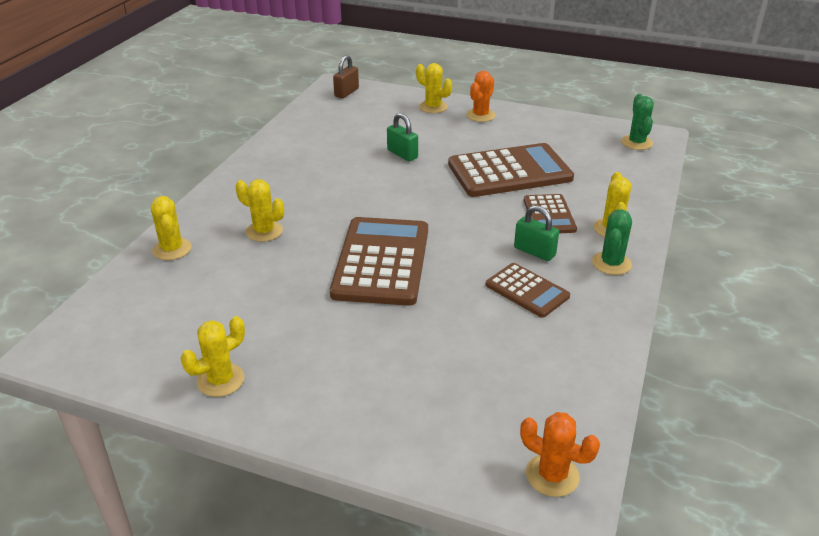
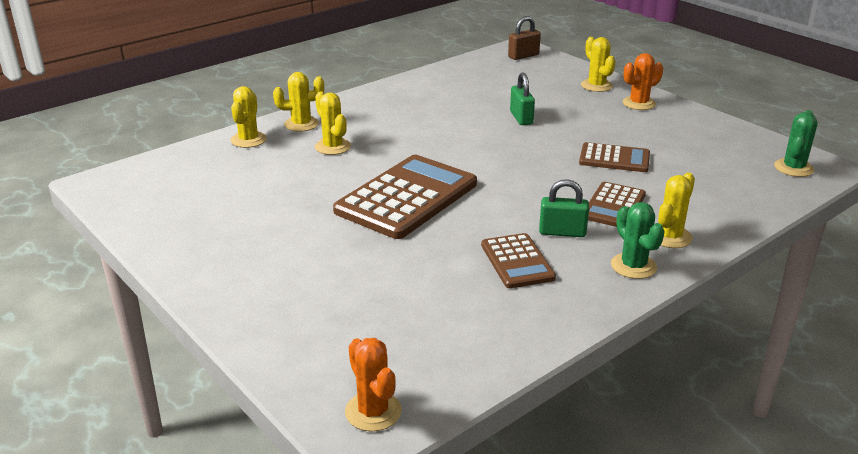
camera: 30 degrees right, 5 degrees down
yellow cactus [181,316,245,397] -> yellow cactus moved to [273,72,324,132]
brown calculator [448,143,574,197] -> brown calculator [579,142,650,172], size x0.54
green padlock [514,205,559,261] -> green padlock turned 60 degrees counterclockwise [539,179,589,237]
green cactus [592,209,632,275] -> green cactus turned 75 degrees counterclockwise [611,202,665,279]

